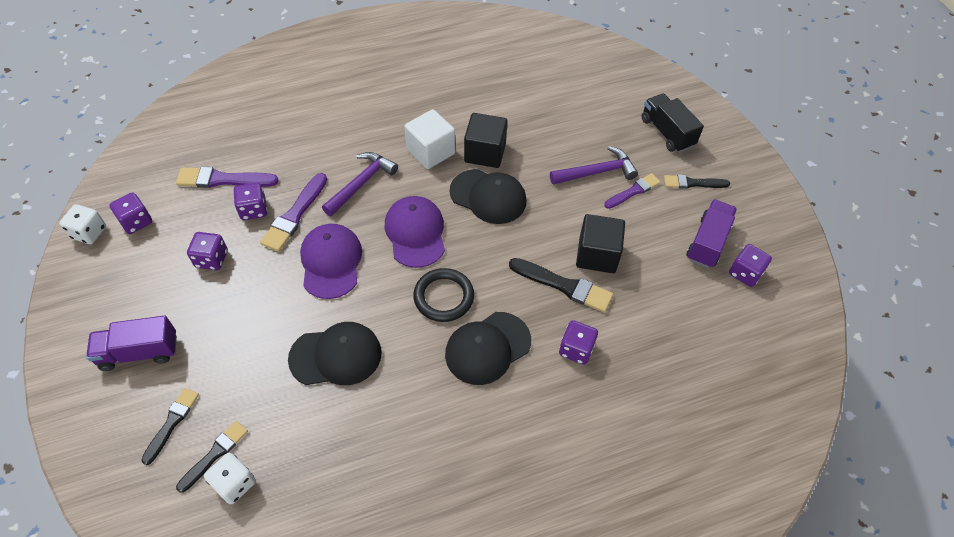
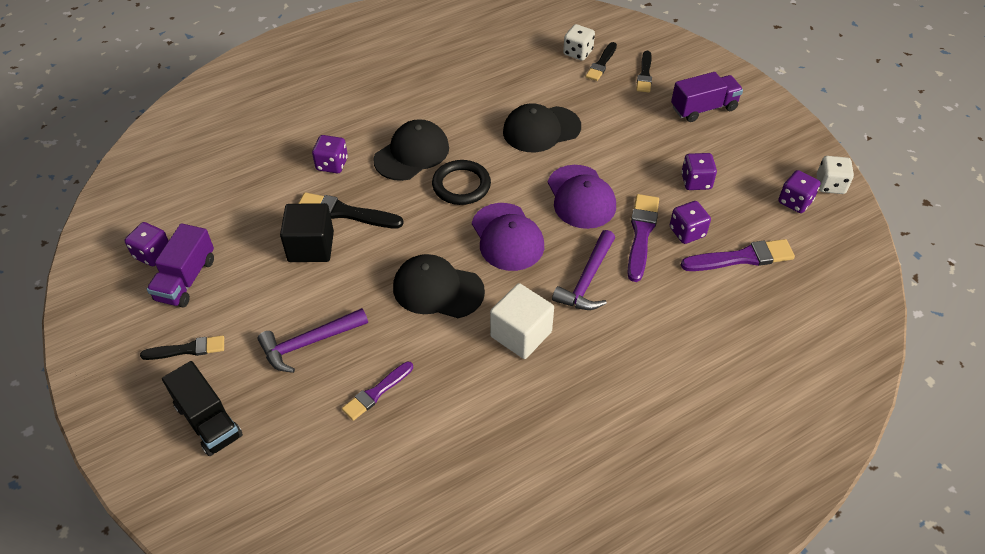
camera: 170 degrees right, 5 degrees down
black cube [464,113,508,168] -> none
purple brush [604,173,661,209] -> purple brush moved to [342,362,413,421]

